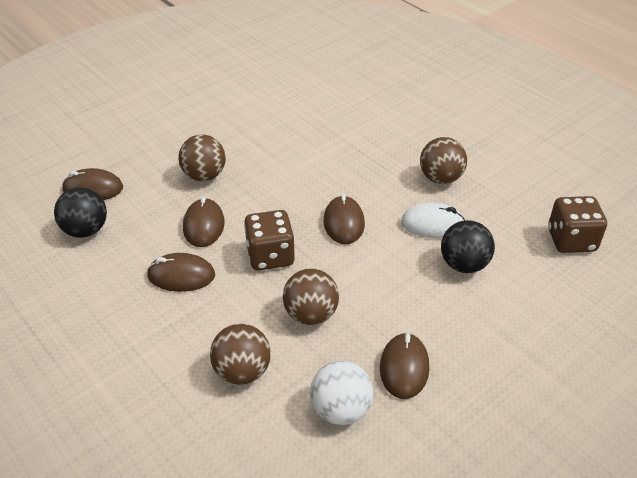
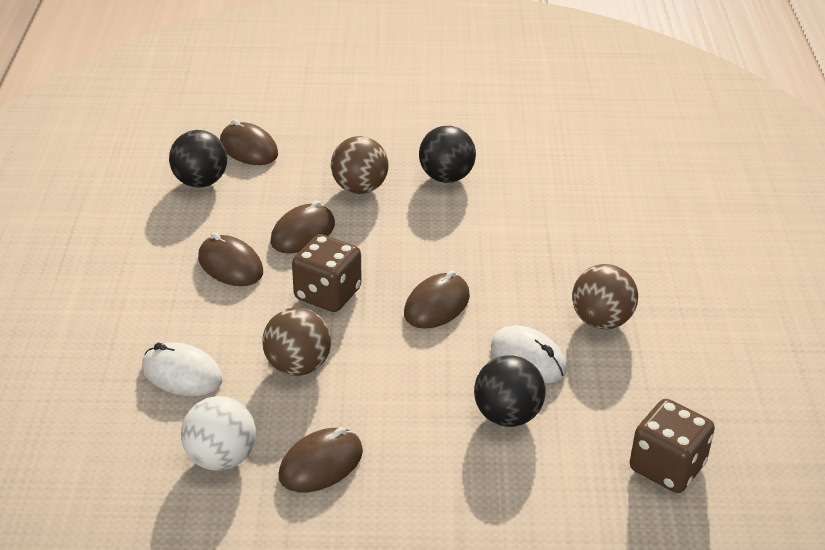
camera: 40 degrees right, 5 degrees down
brown ball [210,324,271,385] -> white mouse [142,342,223,396]
none -> black ball [419,126,476,183]

